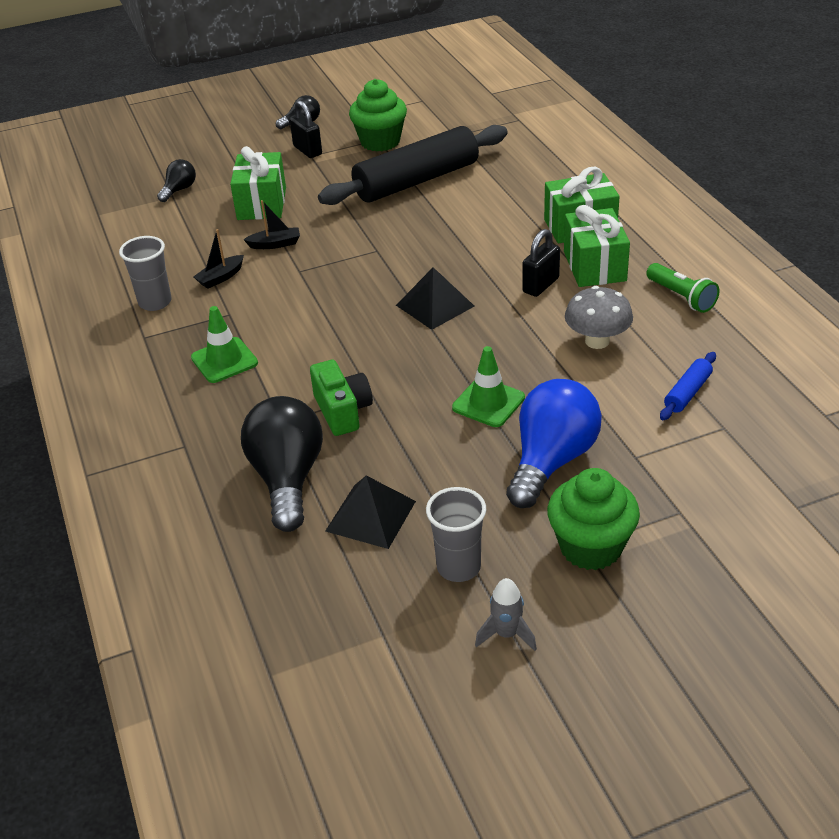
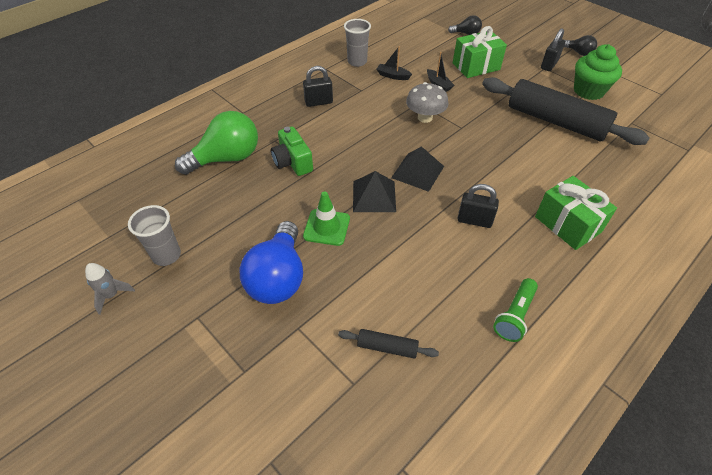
camera: 65 degrees right, 10 degrees up
green traffic cone [191,306,258,383] -> black padlock [303,66,333,107]
black light bulb [241,396,323,532] -> green light bulb [175,111,258,175]
green camera [310,360,373,436] -> green camera turned 105 degrees clockwise [271,126,313,176]
black pyramid [325,476,416,549] -> black pyramid moved to [353,171,396,212]
blue light bulb [506,379,602,508] -> blue light bulb turned 90 degrees clockwise [240,221,303,304]
green cupcake [547,468,640,570] -> none
green gift [564,205,630,287] -> none
grey mushroom [565,286,633,349] -> grey mushroom moved to [406,82,448,123]
blue rolling pin [660,352,716,420] -> black rolling pin [338,329,439,359]

